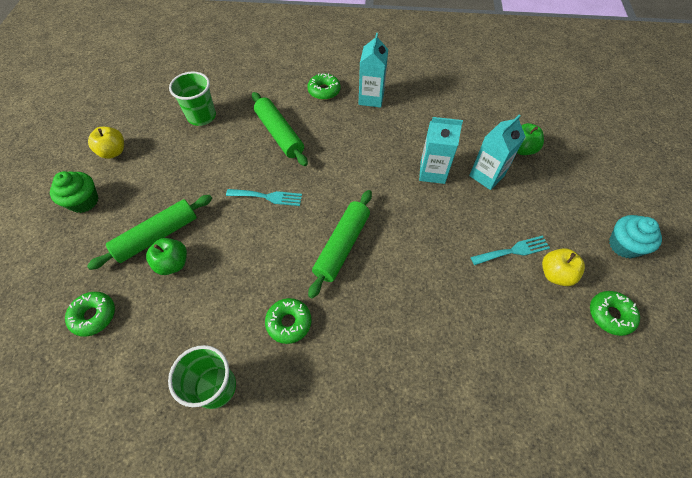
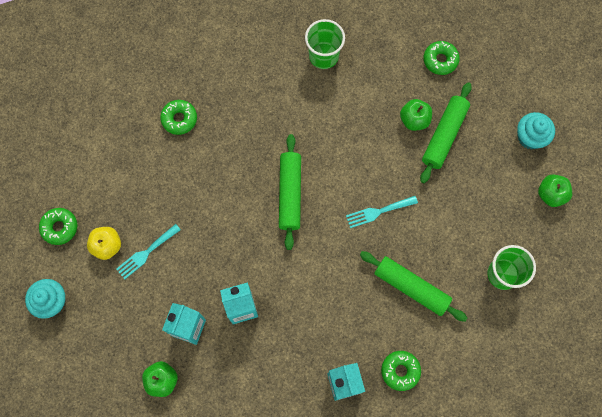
camera: 155 degrees right, 15 degrees up
green cupcake [50,171,98,213] -> turquoise cupcake [517,112,555,149]
yellow apple [88,127,124,159] -> green apple [538,174,572,207]
green donut [265,298,311,344] -> green donut moved to [160,100,197,135]

